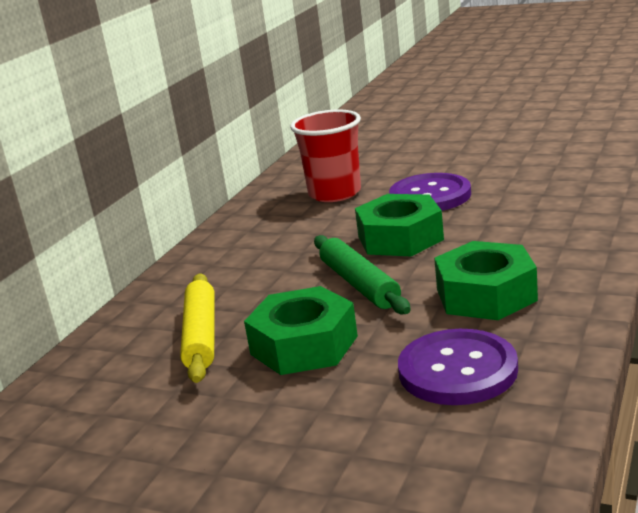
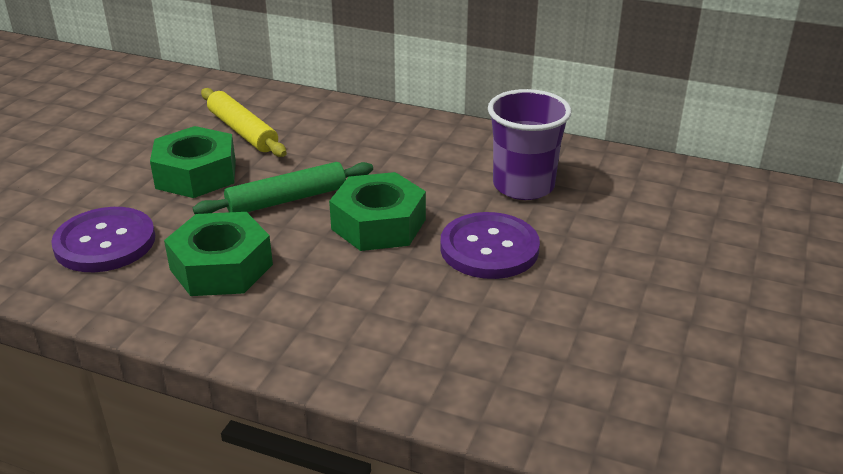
camera: 85 degrees right, 10 degrees up
yellow rolling pin [180,274,215,383] -> yellow rolling pin turned 60 degrees clockwise [201,88,287,157]
red cup [290,110,361,202] -> purple cup [488,89,572,200]

